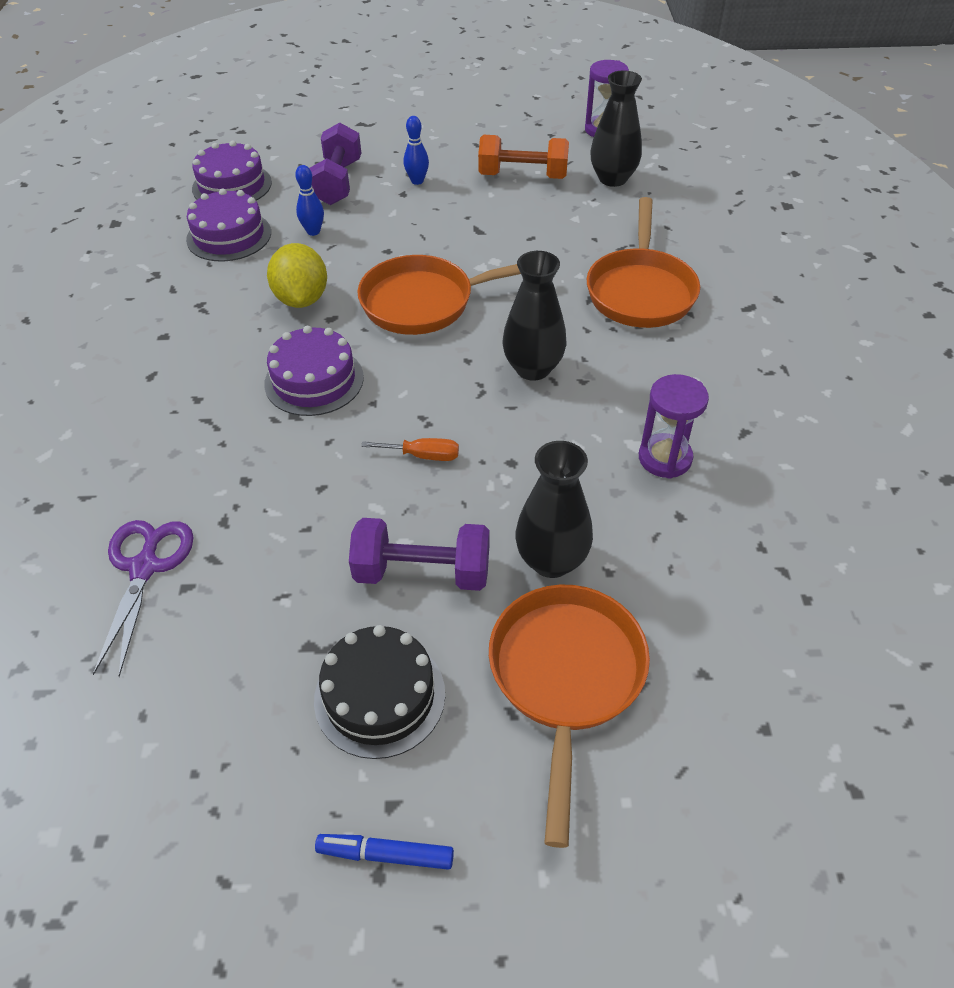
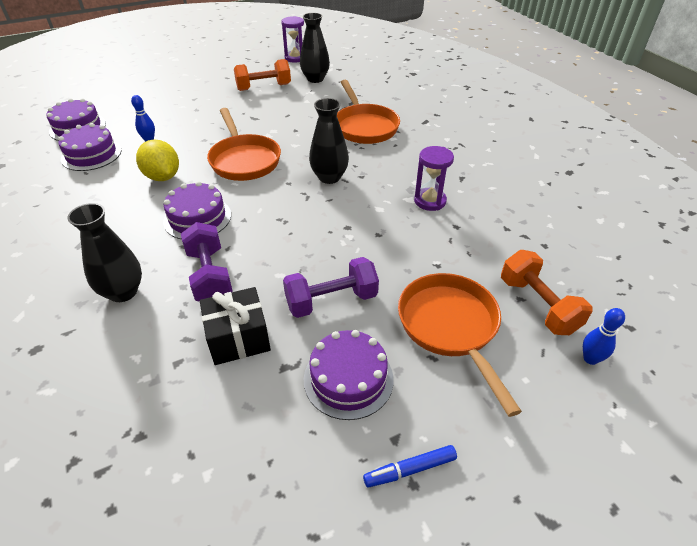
camera: 25 degrees left, 5 degrees down
purple scissors [93,520,194,677] -> none
purple dumbbell [309,122,361,205] -> purple dumbbell moved to [181,222,233,302]
black cake [314,625,445,759] -> purple cake [304,330,394,420]
orange pan [357,255,521,335] -> orange pan turned 75 degrees counterclockwise [207,108,281,181]
orange screwdriver [361,438,459,461] -> none
blue bowling pin [404,116,429,185] -> blue bowling pin moved to [583,308,625,365]
black vase [515,441,593,578] -> black vase moved to [67,203,142,302]
none -> black gift [200,287,271,365]
none -> orange dumbbell [501,250,592,335]

